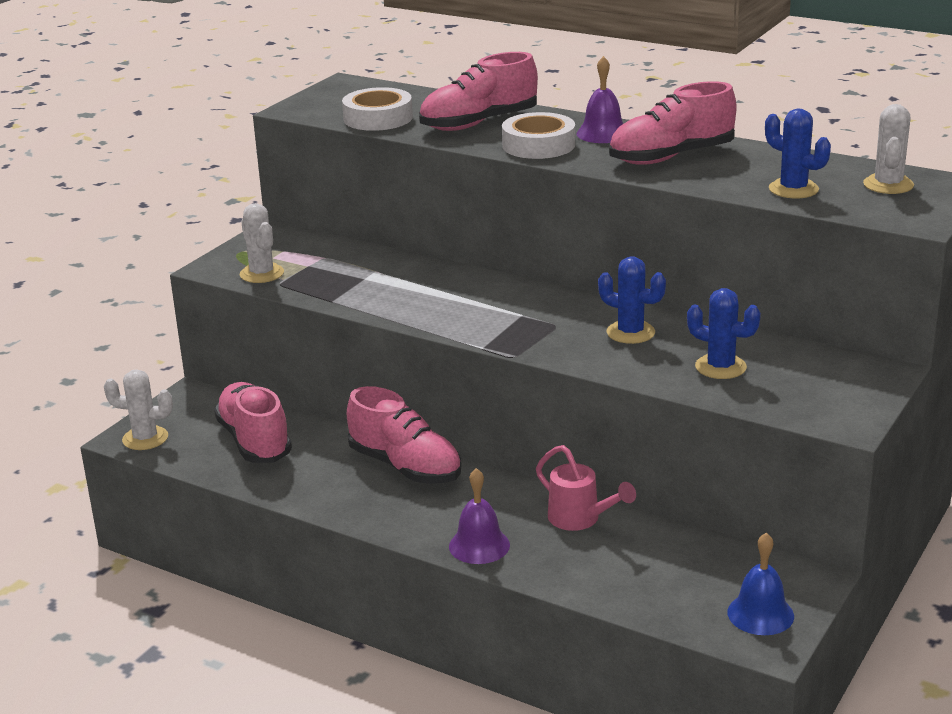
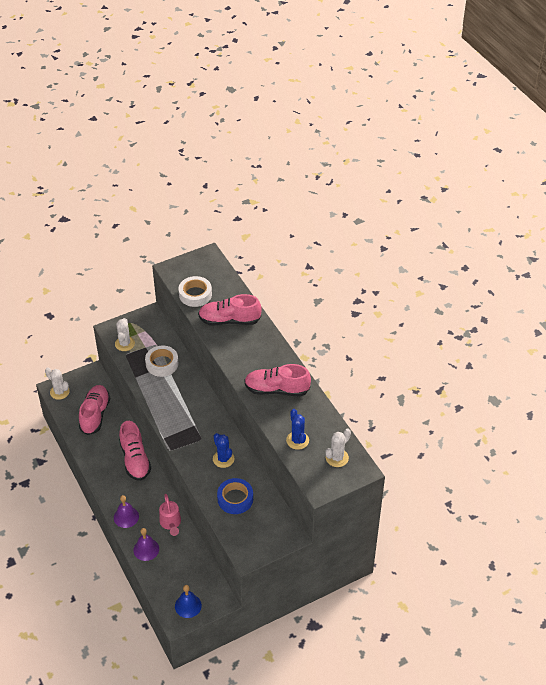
camera: 30 degrees right, 20 degrees up
white tape [502,112,575,159] -> white tape moved to [145,346,178,377]
purple bell [576,56,623,143] -> purple bell moved to [133,528,159,561]
blue cactus [687,288,761,379] -> blue tape [217,478,253,514]

